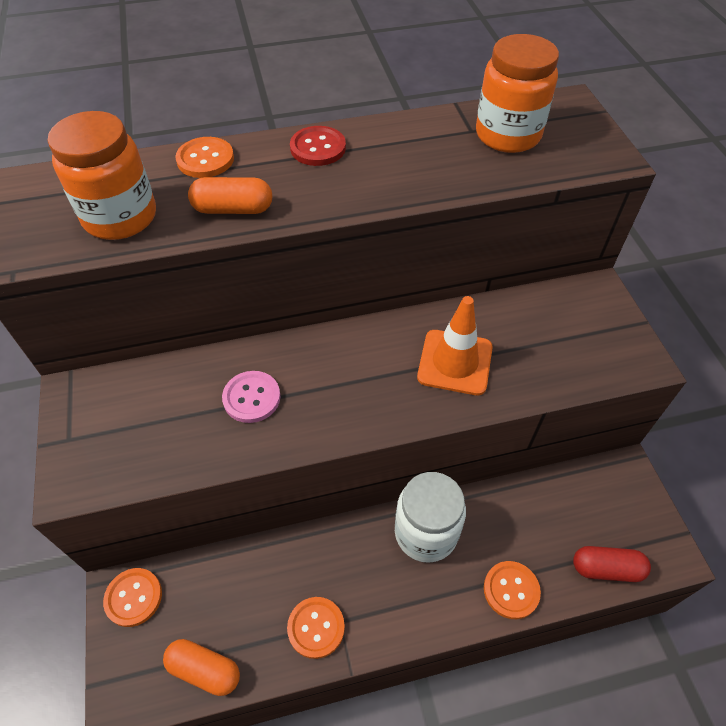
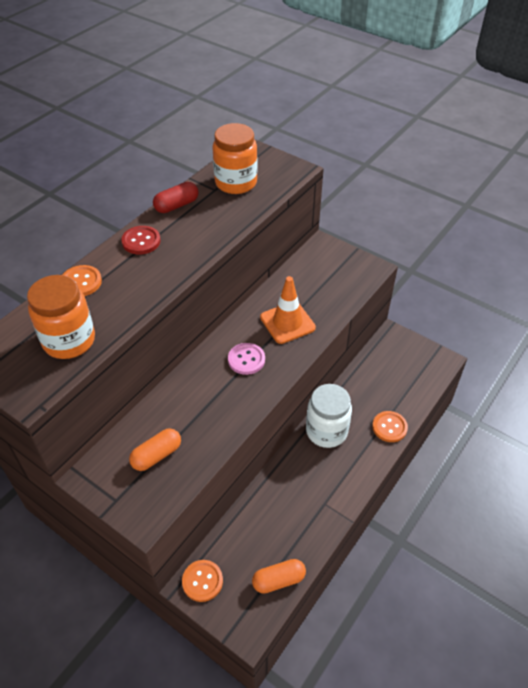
camera: 40 degrees left, 5 degrees down
orange capsule [188,177,272,214] -> orange capsule moved to [129,428,181,471]
pink button [222,371,280,423] -> pink button moved to [228,343,265,375]
orange button [287,597,345,659] -> none
red capsule [573,546,651,582] -> red capsule moved to [153,182,199,213]

